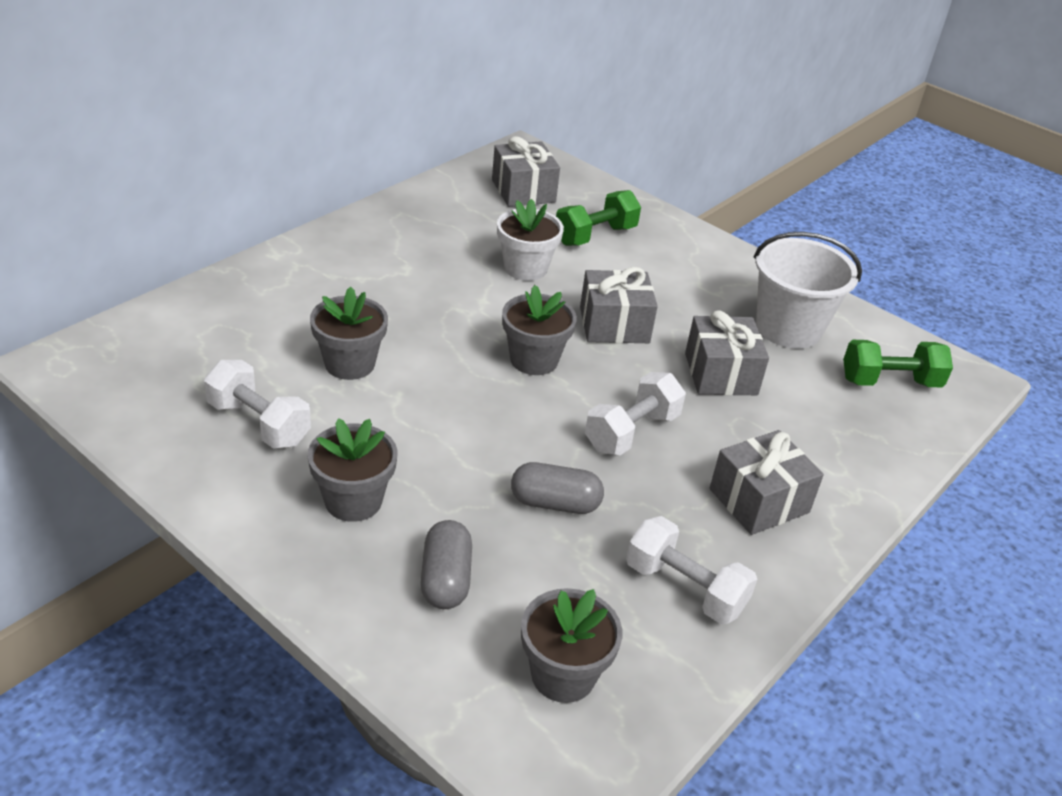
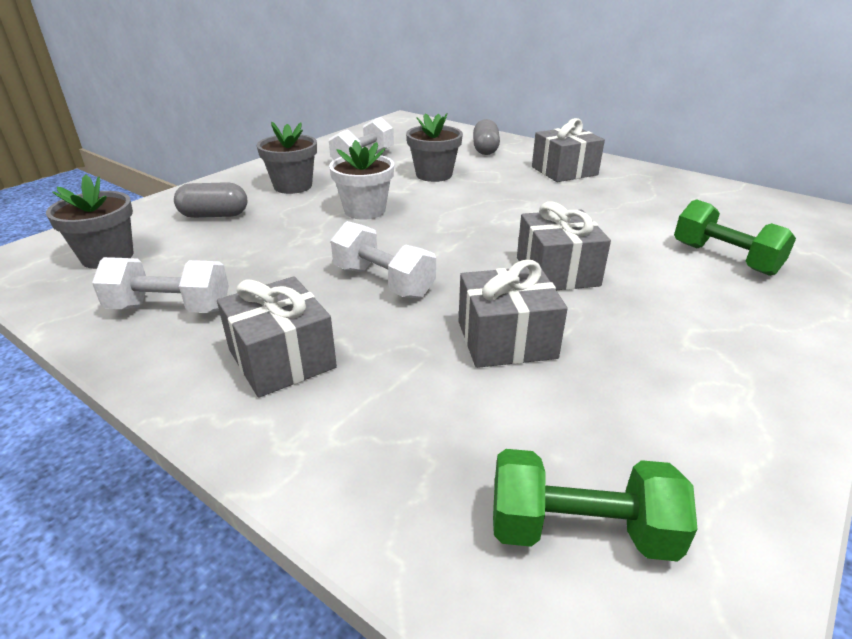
camera: 90 degrees right, 5 degrees down
grey gift [492,136,560,207] -> grey gift moved to [532,118,605,182]
white flower pot [497,199,564,281] -> white flower pot moved to [329,140,394,220]
grey flower pot [502,285,577,375] -> none
grey capsule [511,462,604,514] -> grey capsule moved to [473,119,500,155]
white dumbbell [626,516,757,624] -> white dumbbell turned 60 degrees clockwise [92,257,229,313]
white bucket [754,232,862,349] -> none
green dumbbell [843,340,953,387] -> green dumbbell turned 75 degrees counterclockwise [493,449,698,562]

